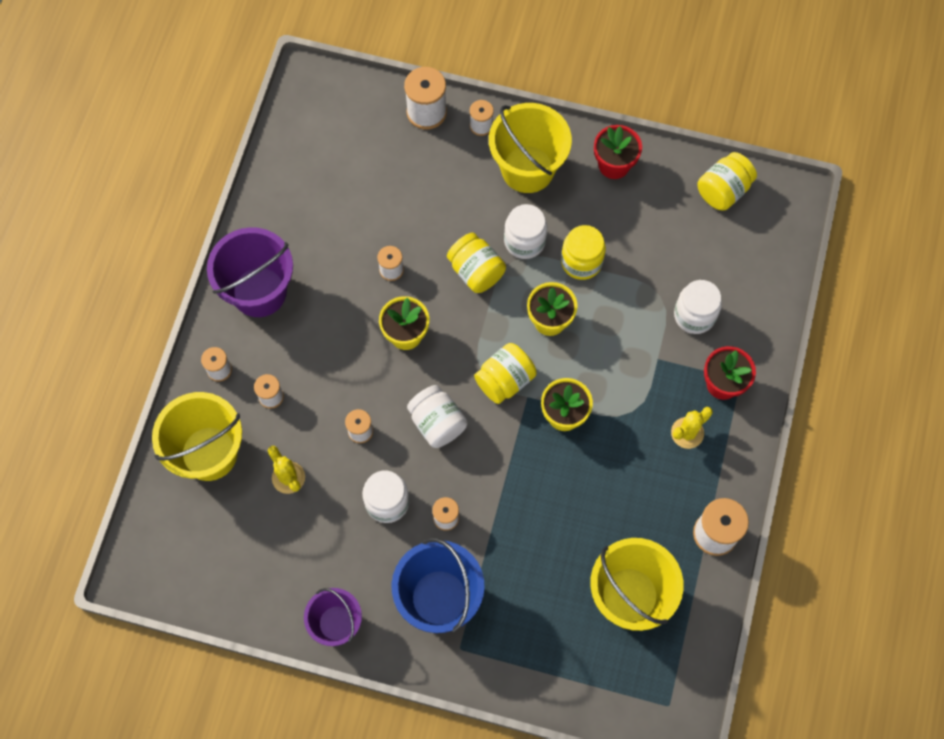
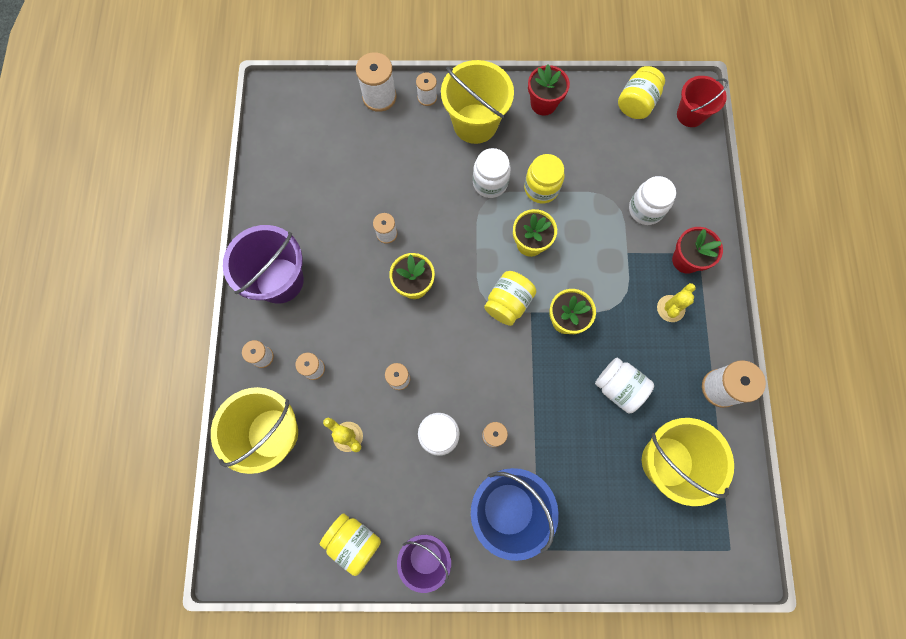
camera: 15 degrees left, 5 degrees up
white jar [407,385,468,448] -> white jar moved to [595,357,654,413]
yellow jar [447,233,506,293] -> yellow jar moved to [319,513,381,576]
none -> red bucket [677,76,728,127]

